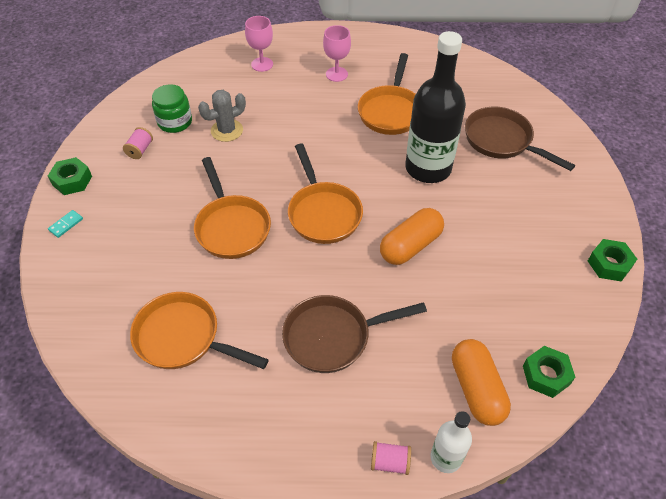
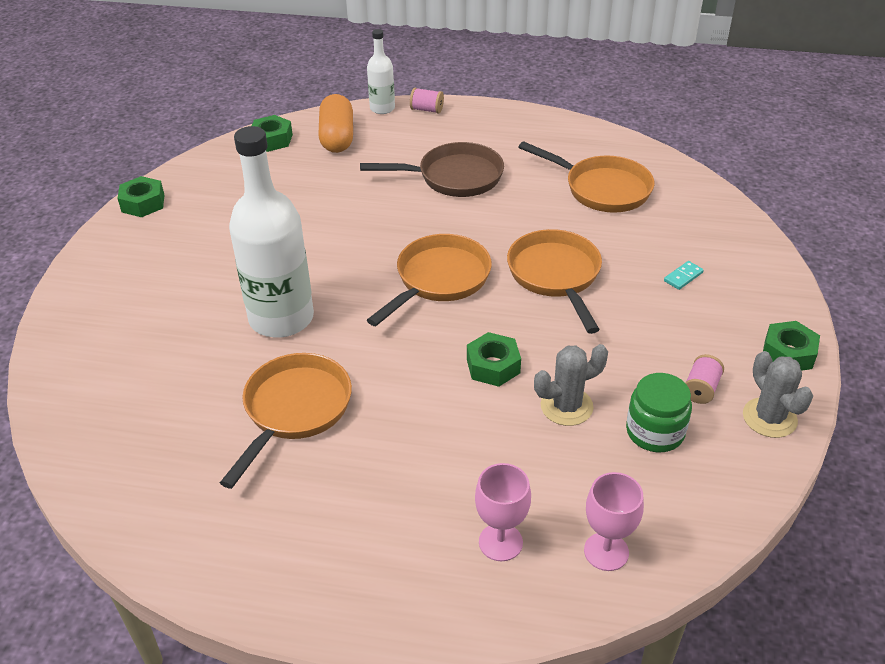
camera: 170 degrees left, 10 degrees down
turquoise domino [48,210,83,238] -> turquoise domino moved to [664,261,704,290]
orange pan [288,143,363,244] -> orange pan turned 45 degrees clockwise [367,234,492,326]
pink goblet [323,25,351,82] -> pink goblet moved to [584,472,644,571]
orange capsule [380,208,444,265] -> none
black bottle [405,31,466,183] -> white bottle [229,126,314,338]
brown pan [465,107,575,171] -> none
none -> green nut [467,332,521,387]
none -> grey cactus [743,351,813,438]

